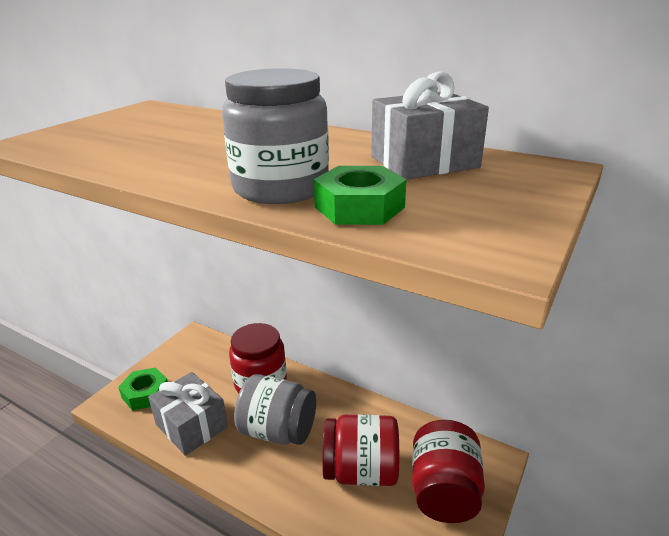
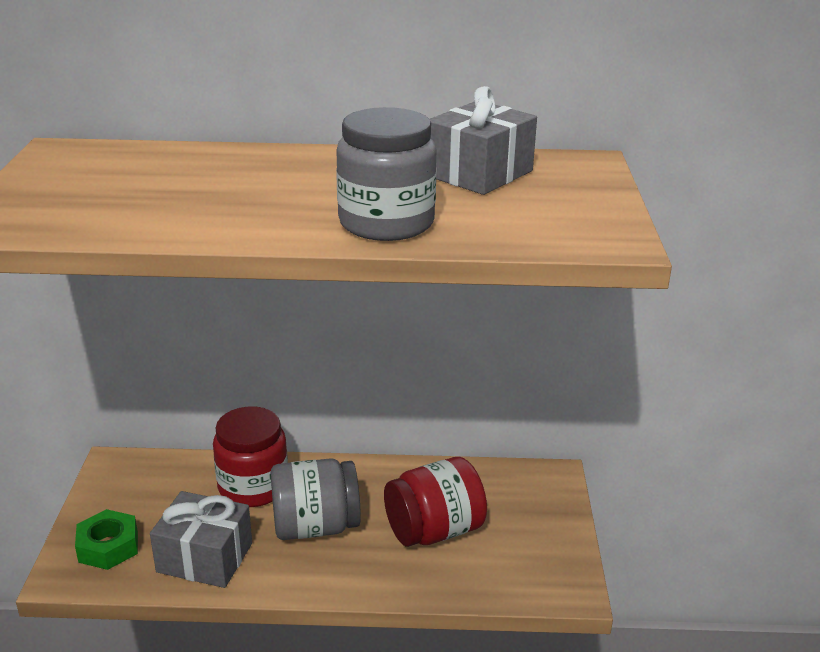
camera: 30 degrees left, 0 degrees up
green nut [314,166,407,225] -> none
red jar [412,420,485,523] -> none

